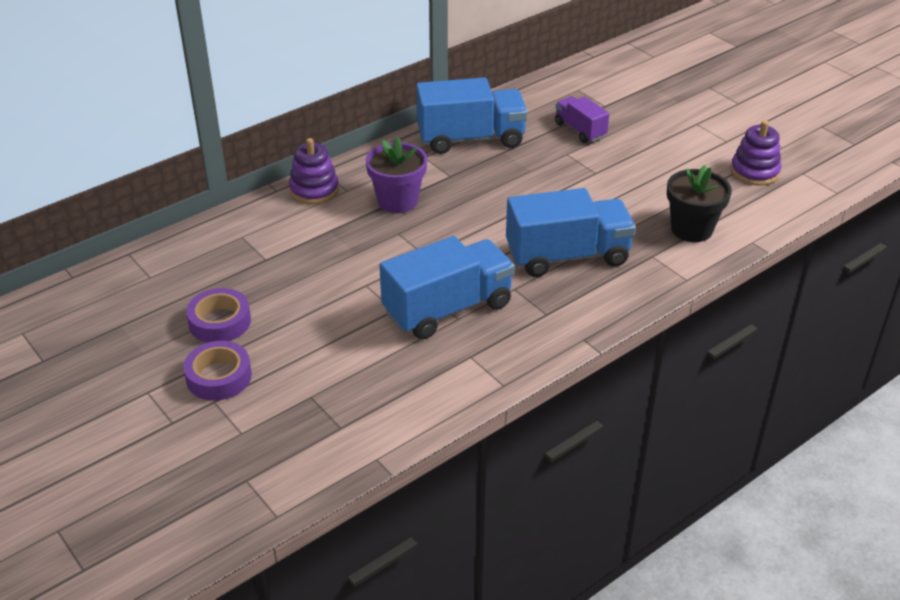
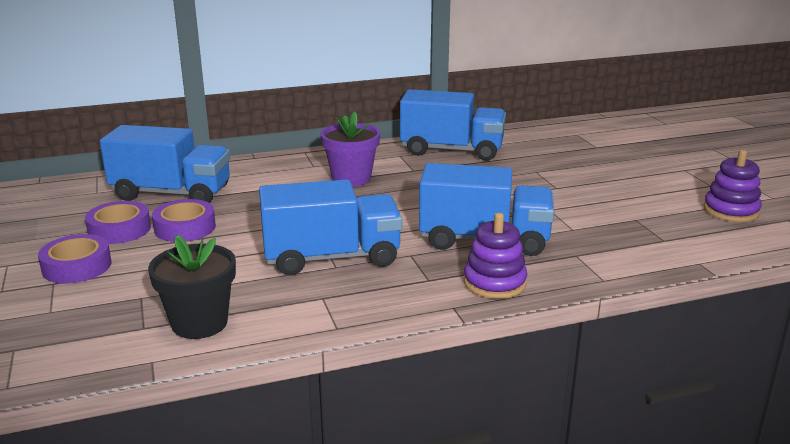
camera: 20 degrees right, 15 degrees down
purple stacking toy [289,138,339,204] -> purple stacking toy moved to [464,213,528,299]
purple truck [555,96,609,143] -> none
black flower pot [667,165,732,242] -> black flower pot moved to [148,235,236,339]
none -> blue truck [100,125,230,203]
none -> purple tape [152,199,216,242]

